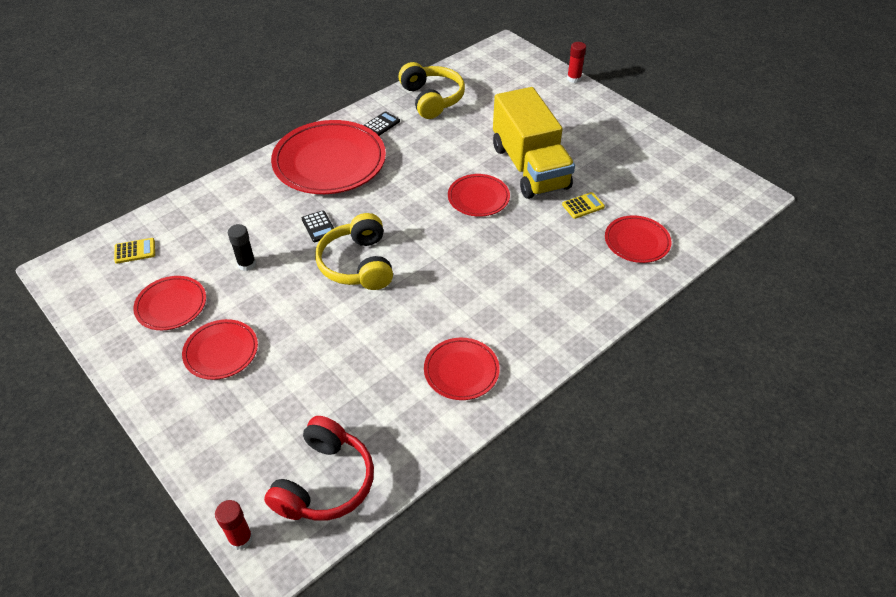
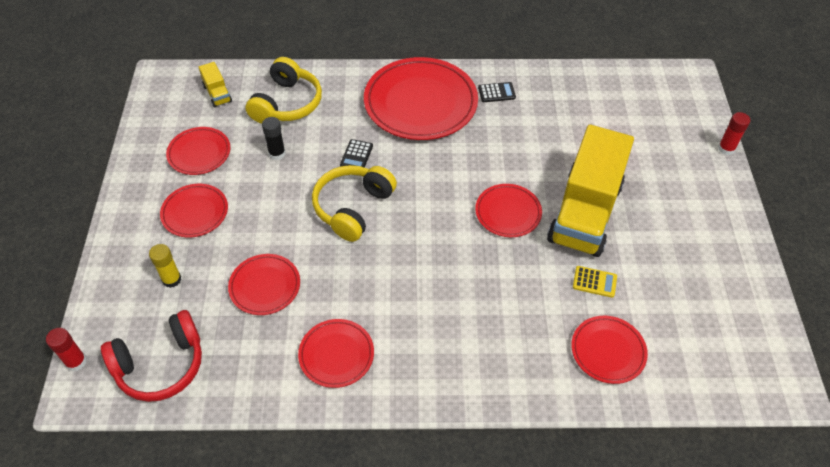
camera: 40 degrees right, 5 degrees up
yellow calculator [114,238,155,264] -> yellow truck [199,62,232,107]
yellow headphones [398,62,465,119] -> yellow headphones moved to [245,57,322,124]
none -> yellow glue stick [149,244,181,288]
none -> red plate [228,254,300,315]

